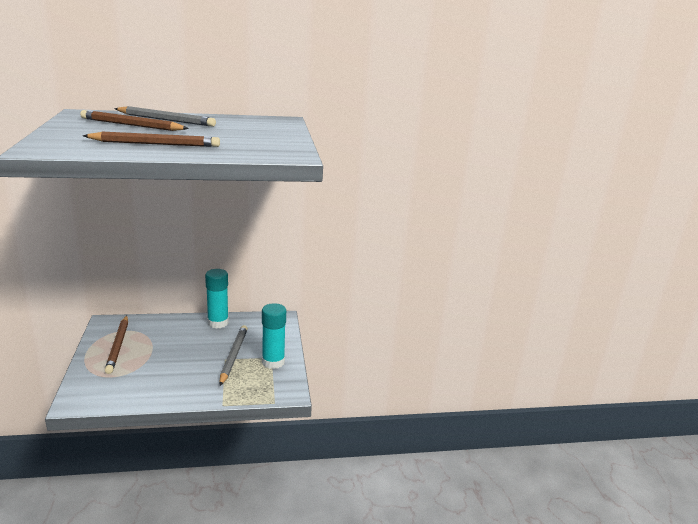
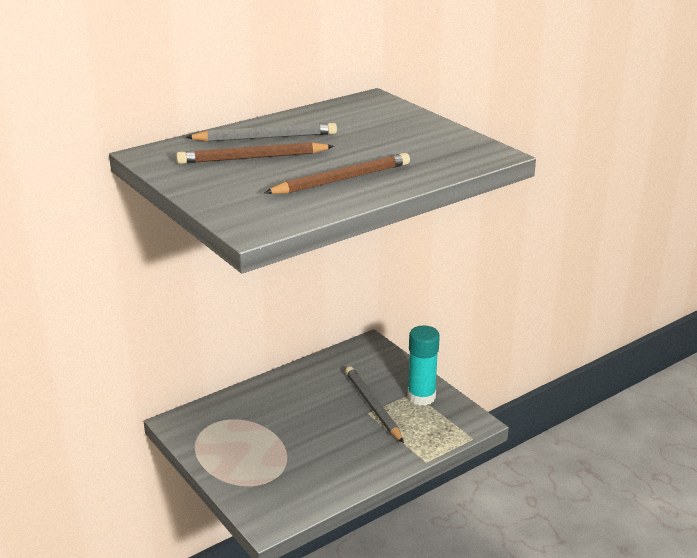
camera: 25 degrees left, 5 degrees up
brown pencil [105,315,128,374] -> none
turquoise glue stick [205,269,229,329] -> none

